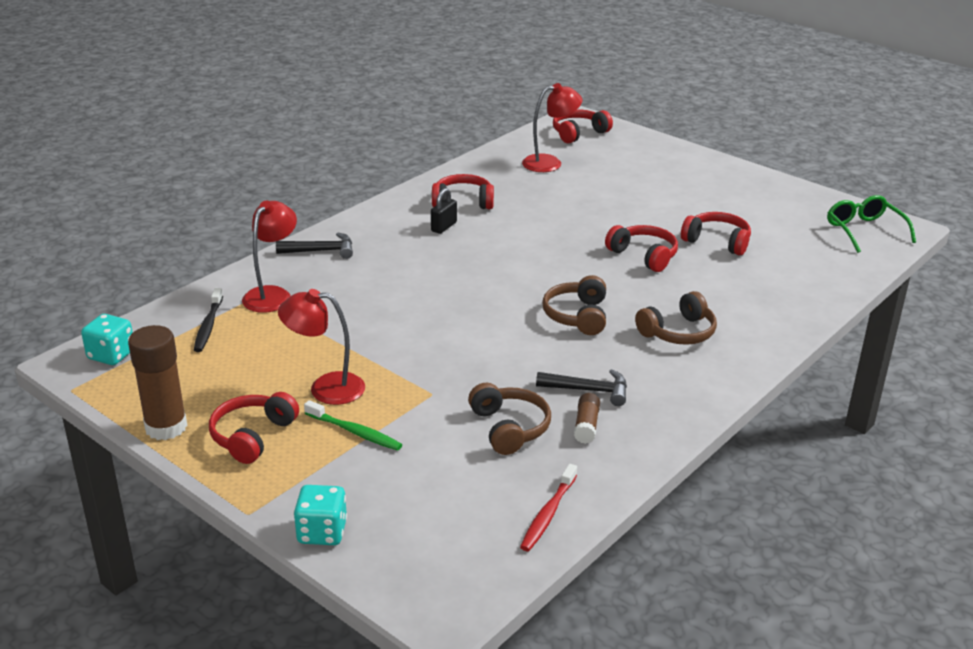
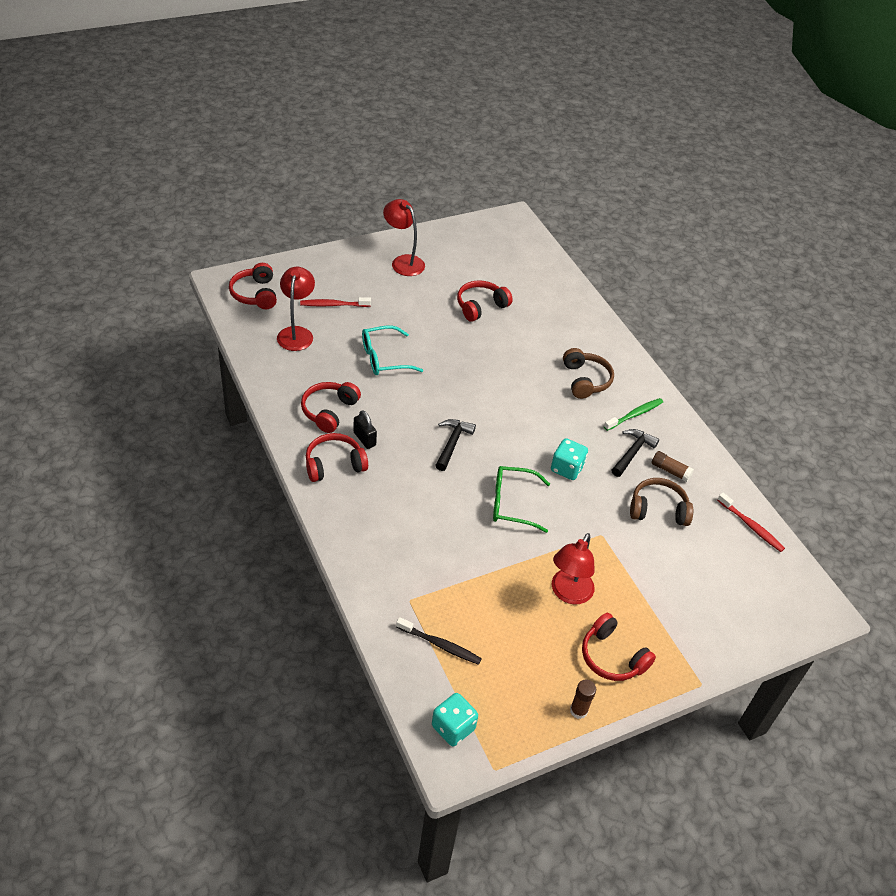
camera: 70 degrees left, 15 degrees up
brown glue stick [128,325,187,440] -> brown glue stick [570,680,596,719], size x0.52
red lamp [242,200,297,313] -> red lamp moved to [383,199,425,276]
black hammer [276,233,353,259] -> black hammer moved to [435,419,476,471]
turquoise dice [294,485,347,545] -> turquoise dice moved to [551,438,588,480]
green toothbrush [304,400,402,451] -> green toothbrush moved to [604,398,663,431]
brown headphones [542,275,606,335] -> none
red headphones [605,225,678,272] -> red headphones moved to [306,433,368,482]
green glasses [827,195,916,253] -> green glasses moved to [493,466,550,533]
none -> red toothbrush [300,297,371,307]
none -> turquoise glasses [362,325,423,375]

